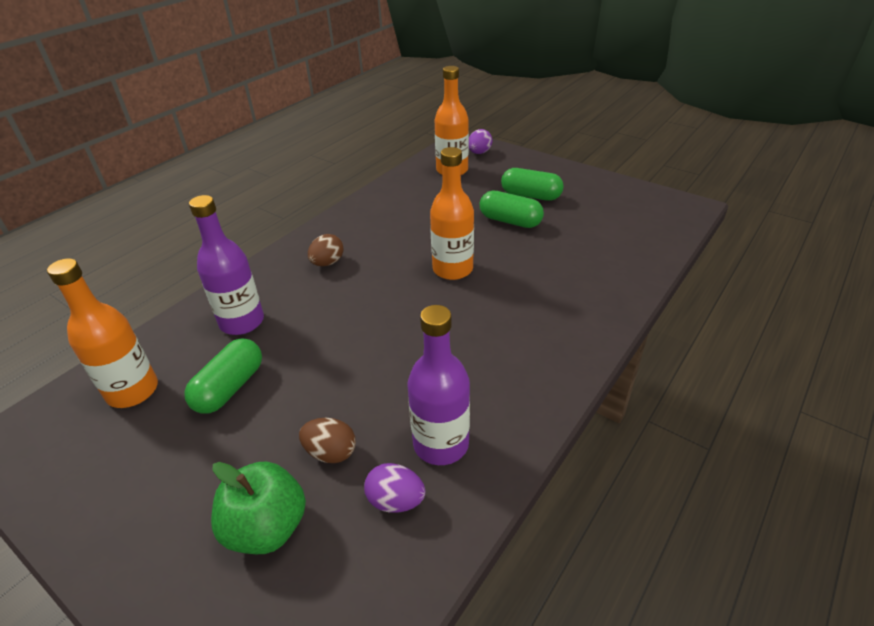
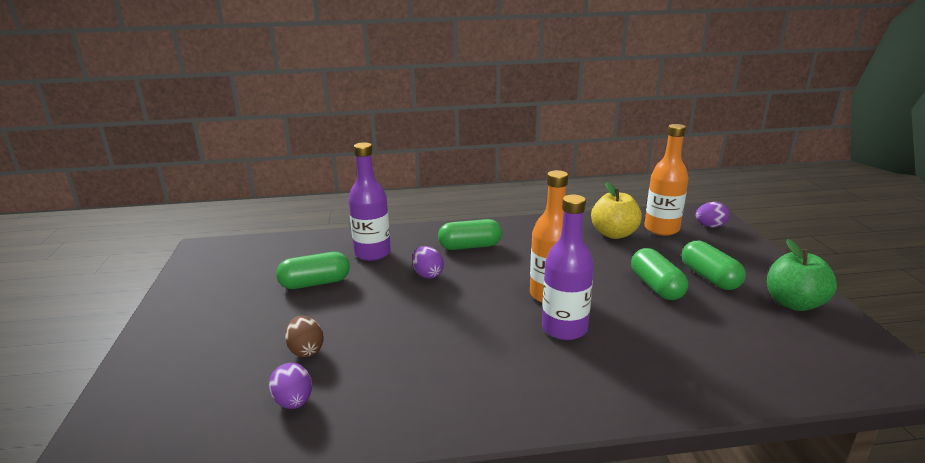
camera: 45 degrees right, 15 degrees down
orange bottle [47,258,158,408] -> none
green apple [211,461,306,554] -> green apple moved to [767,239,837,311]
brown egg [308,234,344,266] -> green capsule [438,219,502,250]
purple bottle [408,305,470,465] -> purple bottle moved to [542,195,594,340]
none -> purple egg [412,246,444,279]
none -> yellow apple [591,182,642,239]

